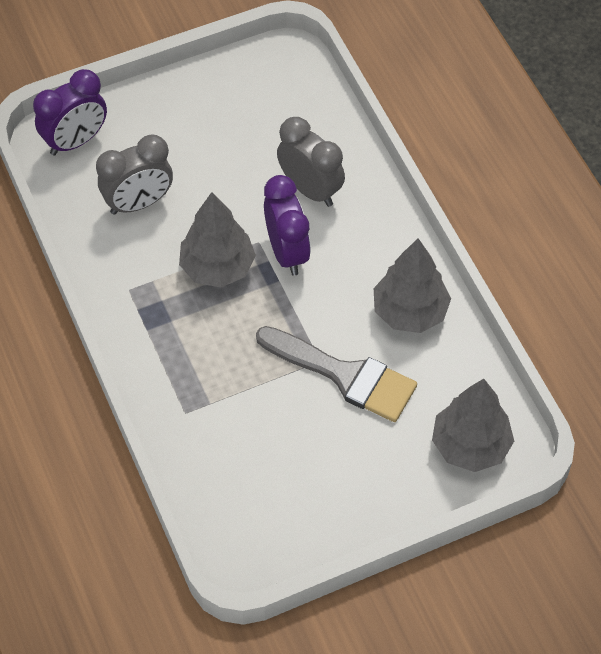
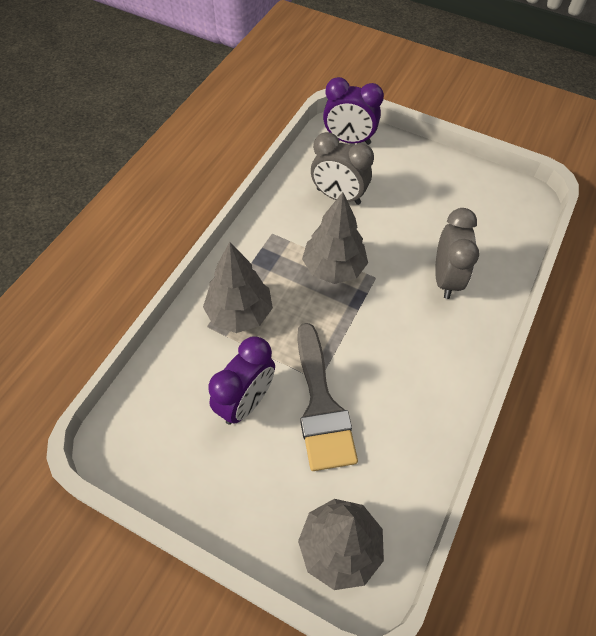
camera: 50 degrees right, 0 degrees up
purple clock [264,175,311,276] -> purple clock moved to [208,336,275,425]
grey tree [374,238,451,333] -> grey tree moved to [203,242,273,333]

